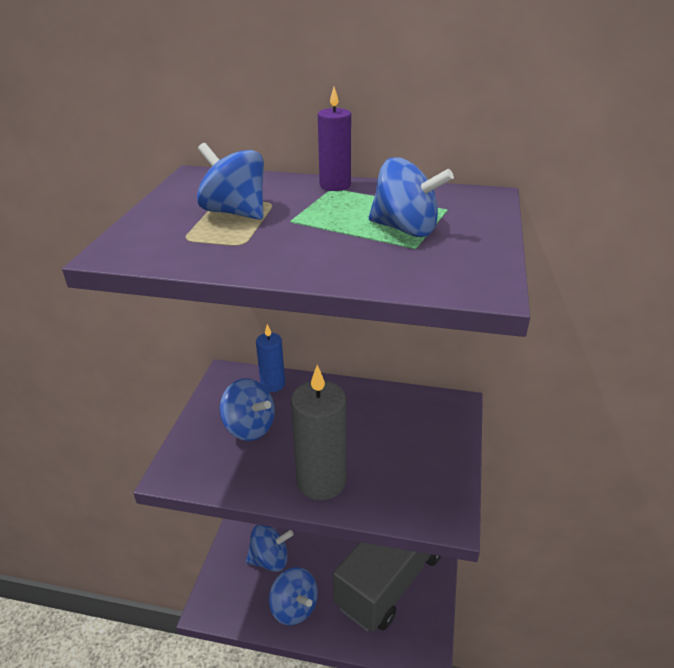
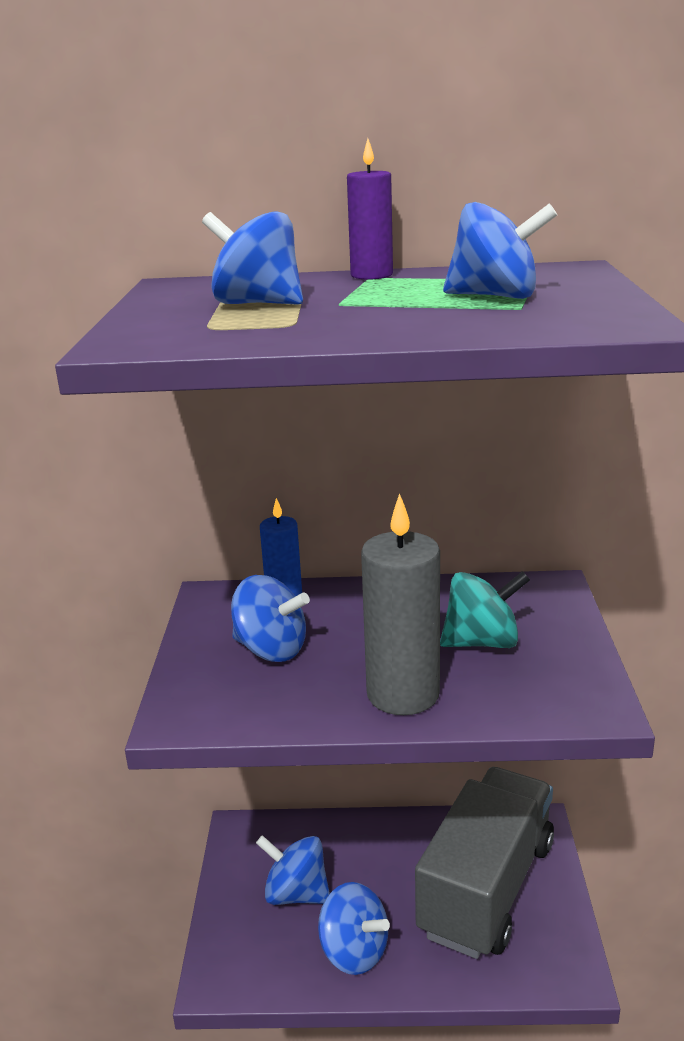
camera: 10 degrees left, 10 degrees down
blue spinning top [246,524,294,572] -> blue spinning top turned 135 degrees counterclockwise [256,835,330,905]
none -> turquoise spinning top [440,571,530,648]

